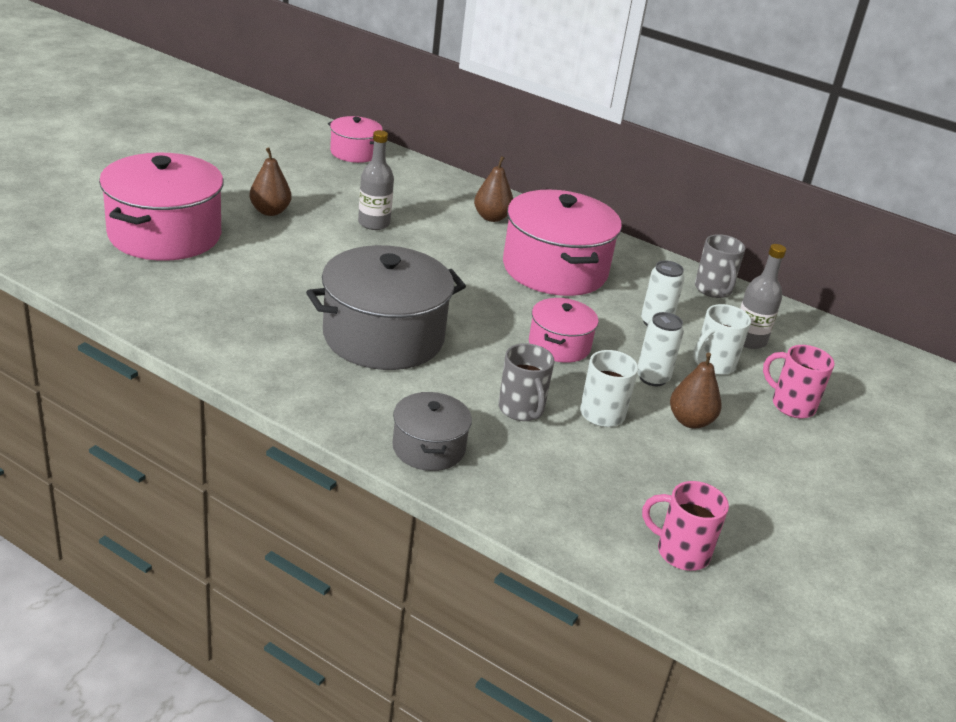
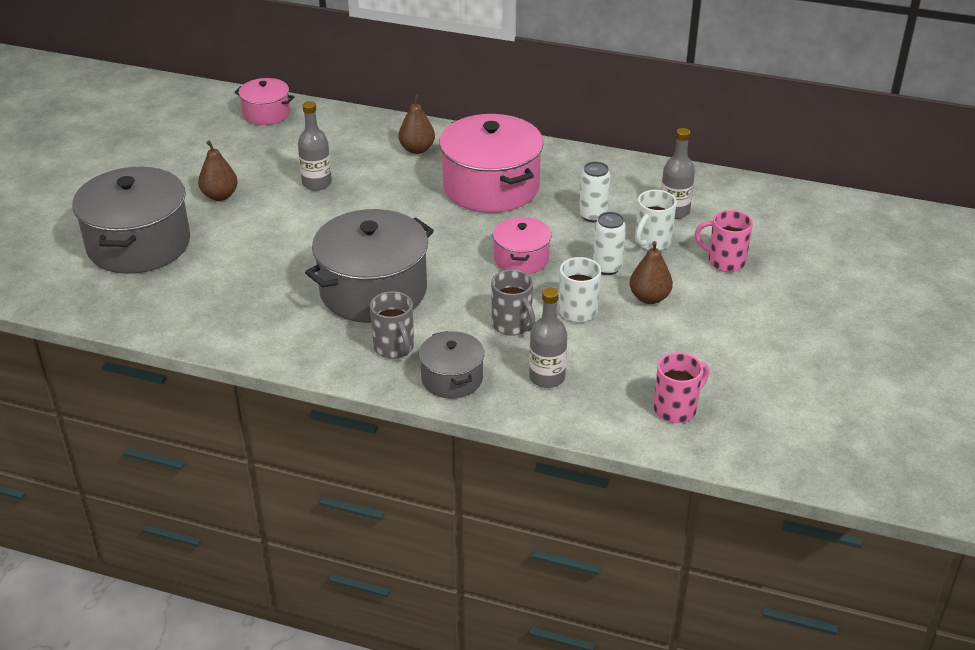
camera: 10 degrees left, 5 degrees up
pink pot [99,152,224,261] -> grey pot [72,167,190,274]
pink mug [642,481,729,571] -> pink mug turned 135 degrees clockwise [653,352,709,423]
grey mug [695,234,746,298] -> grey mug moved to [370,291,414,359]
none -> grey bottle [529,288,567,388]

